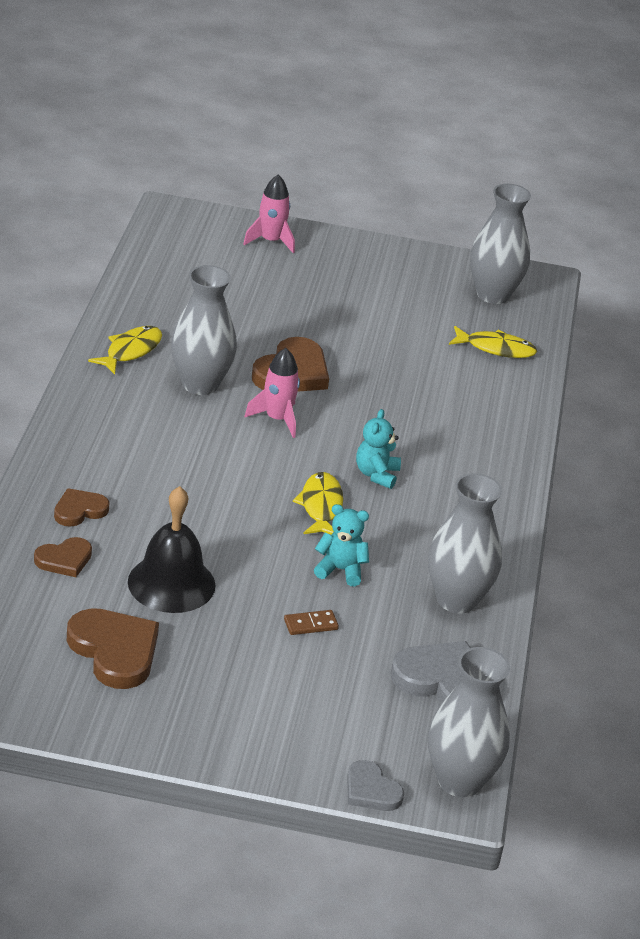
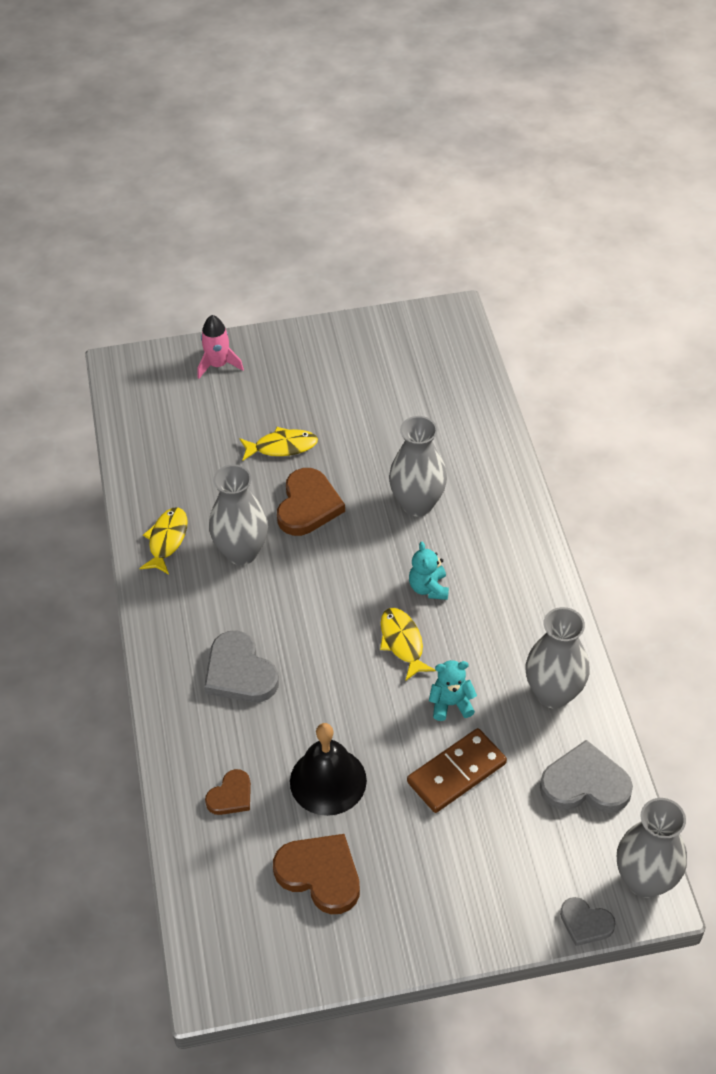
camera: 15 degrees left, 15 degrees up
brown heart [54,488,110,527] -> none
pink rocket [245,348,300,438] -> none
brown domino [284,610,339,635] -> brown domino [407,728,507,813], size x2.14
yellow fish [449,326,537,358] -> yellow fish moved to [239,427,318,461]
grey vase [470,184,531,304] -> grey vase moved to [389,416,447,516]
none -> grey heart [204,630,279,703]

